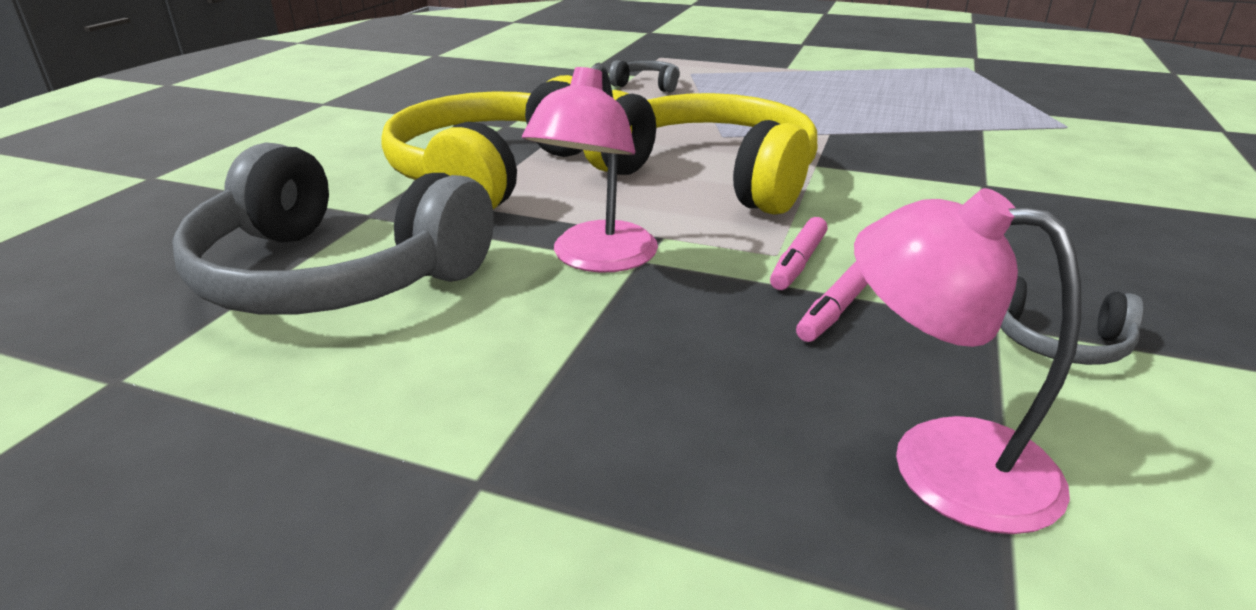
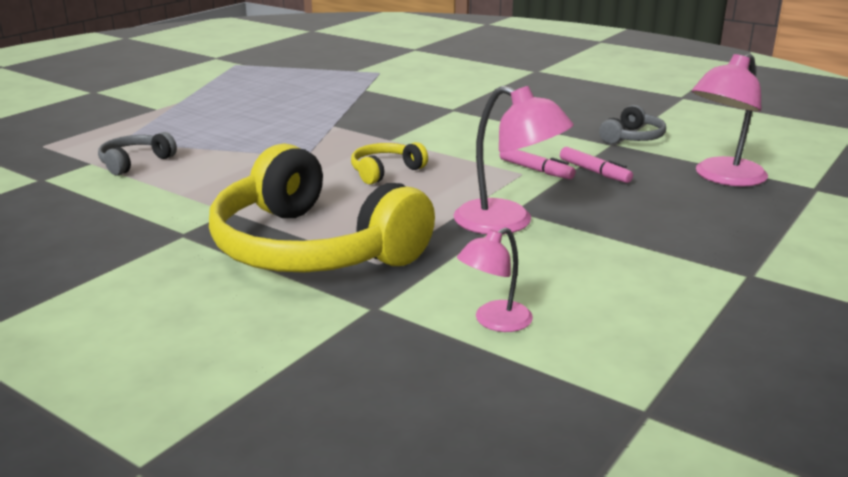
camera: 75 degrees left, 5 degrees down
grey headphones [172,143,494,315] -> pink lamp [457,228,533,332]
yellow headphones [583,90,817,215] -> yellow headphones [351,142,428,184], size x0.42

